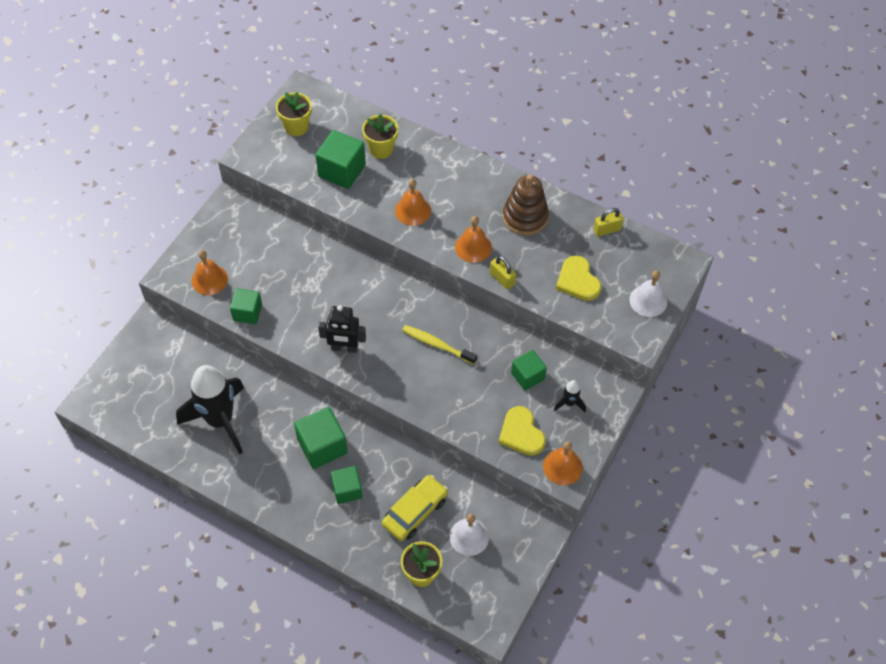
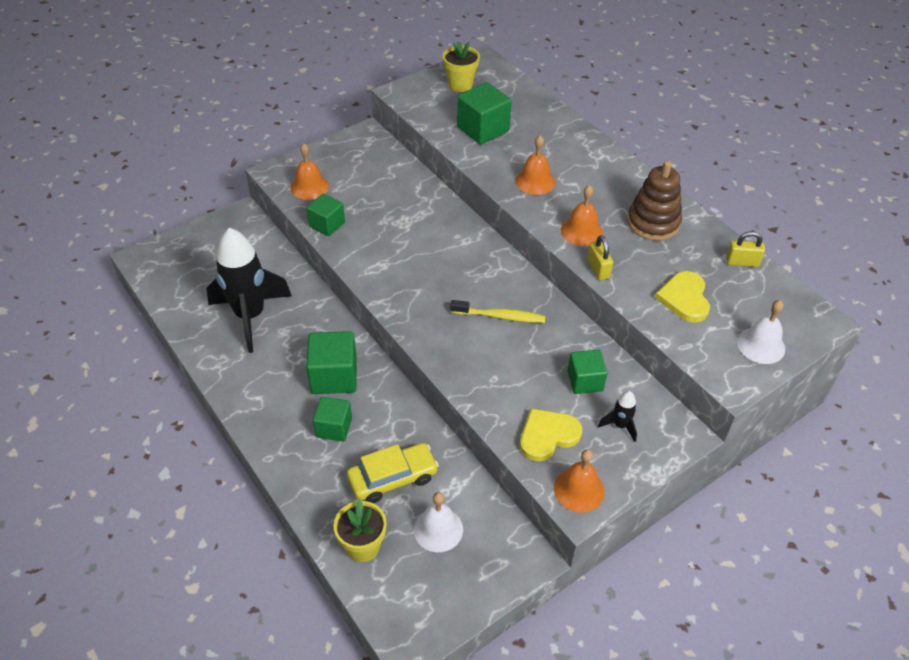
camera: 25 degrees right, 10 degrees down
black robot [318,305,366,353] -> none
yellow flower pot [362,114,398,159] -> none
yellow toothbrush [402,325,477,365] -> yellow toothbrush turned 135 degrees clockwise [450,300,546,323]
yellow heart [498,406,546,456] -> yellow heart turned 60 degrees clockwise [520,408,582,461]

